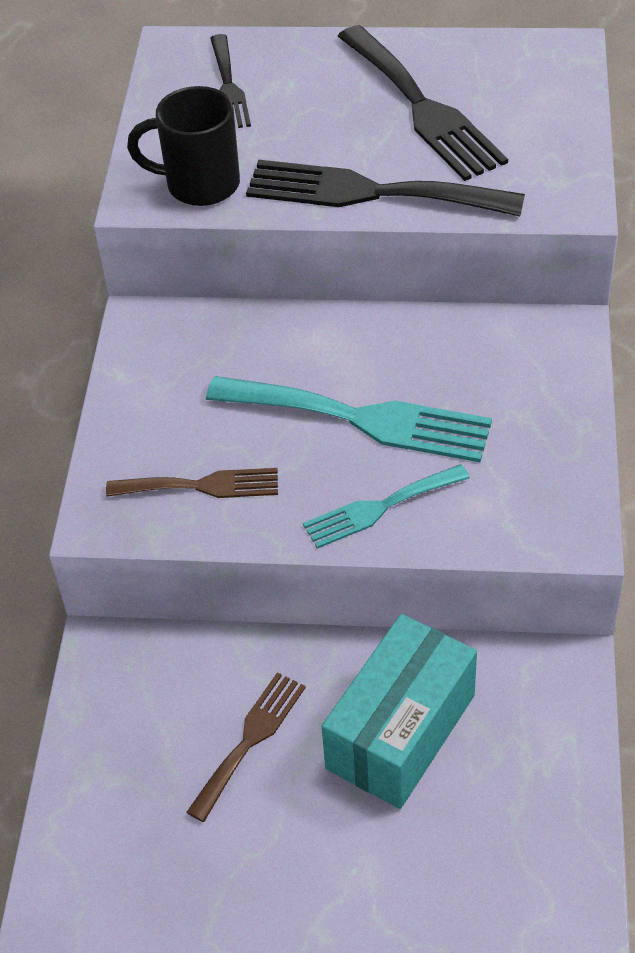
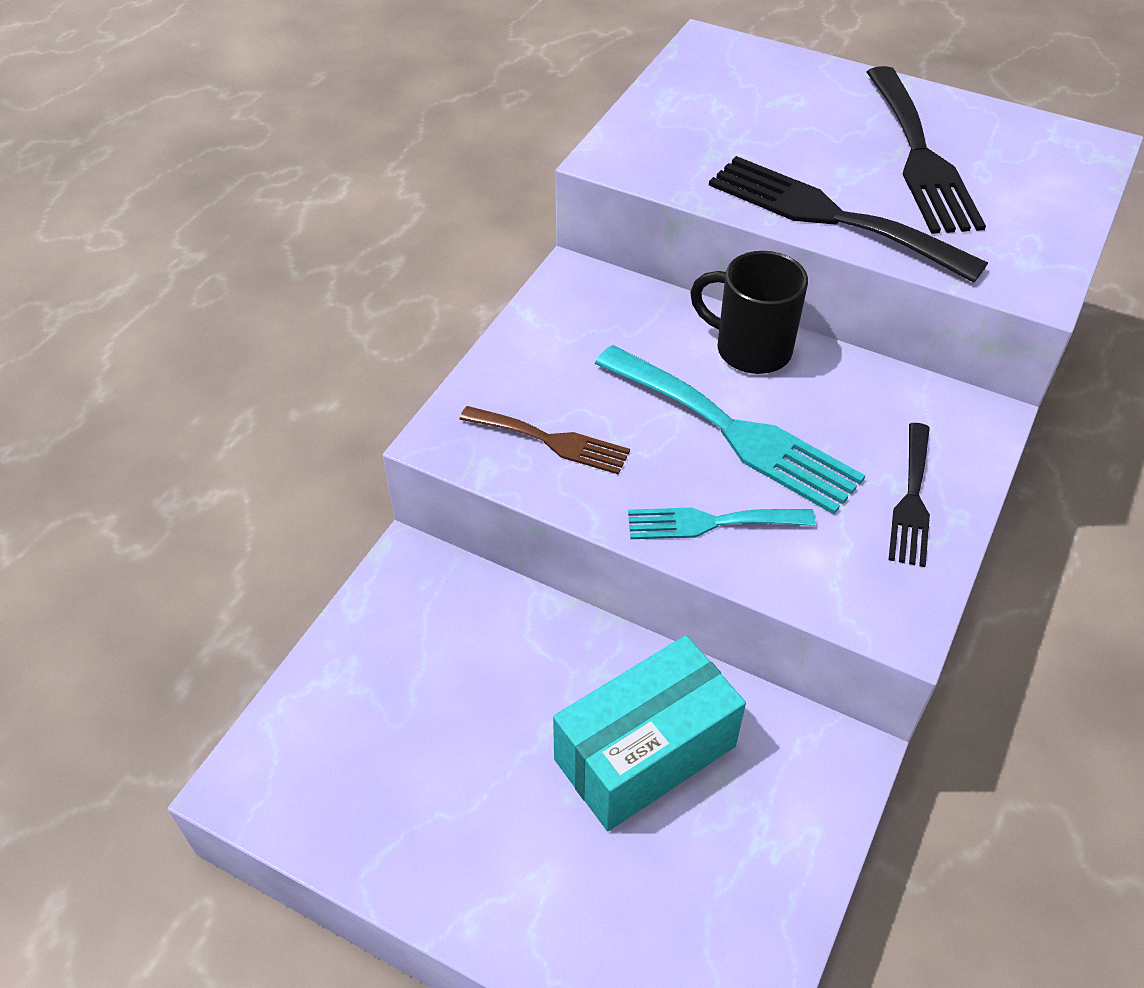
camera: 20 degrees right, 0 degrees up
black mug [127,86,240,206] -> black mug moved to [690,251,808,374]
brown fork [186,672,306,822] -> none
black fork [210,34,251,128] -> black fork moved to [889,423,930,567]

